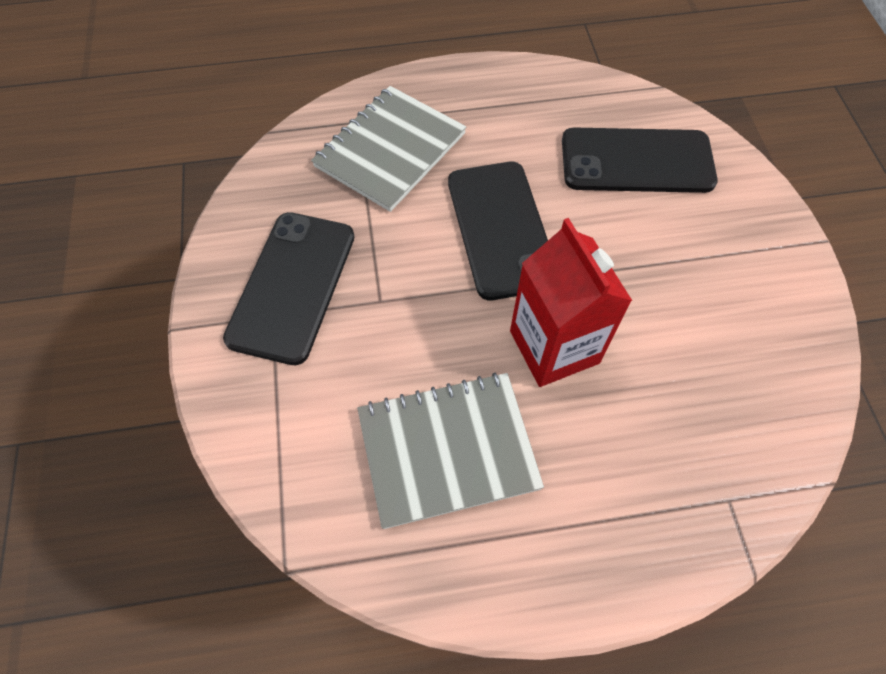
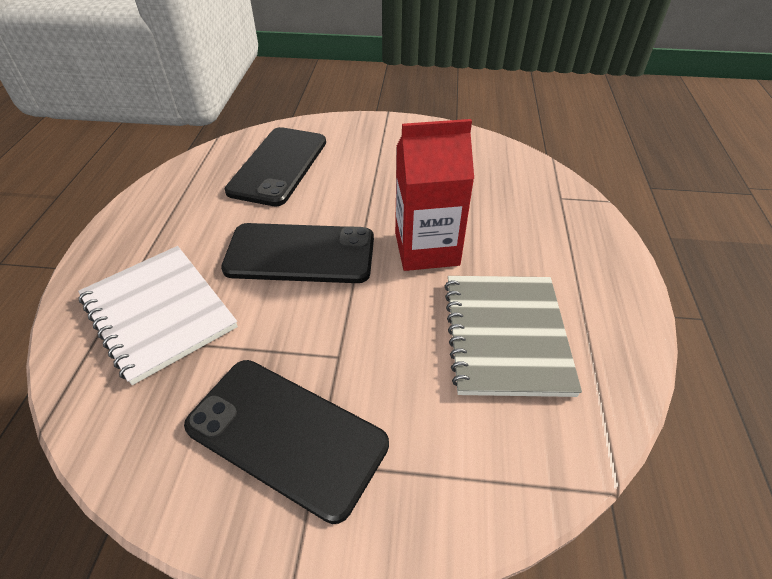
camera: 75 degrees left, 15 degrees down
grey notebook [311,86,466,212] -> white notebook [78,246,238,385]

